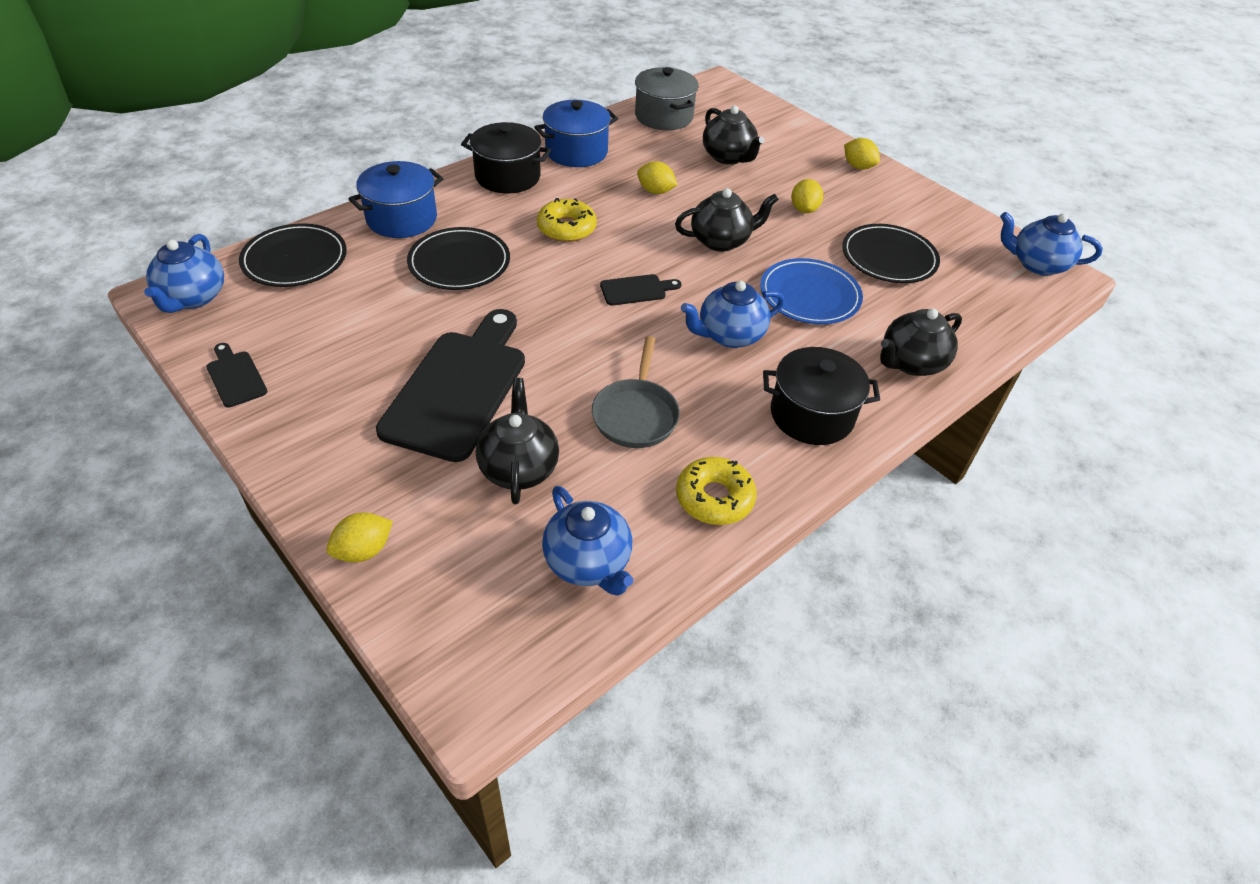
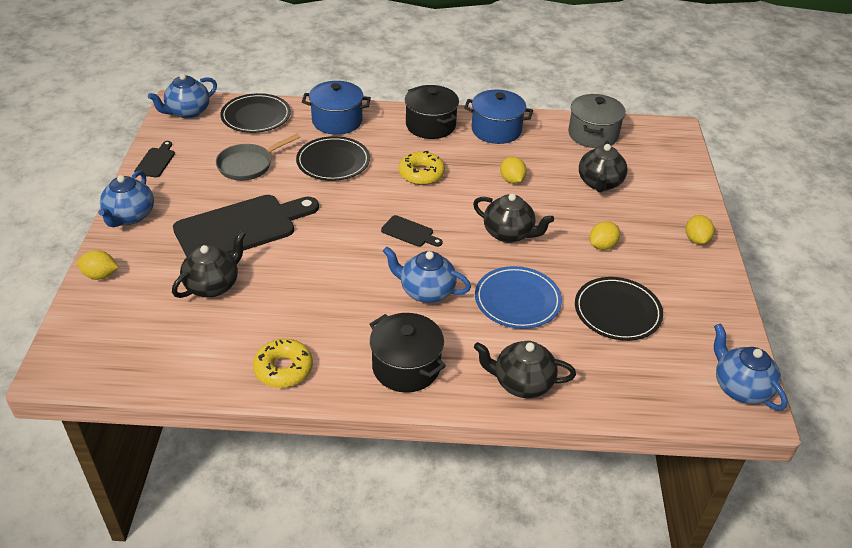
camera: 45 degrees right, 5 degrees down
blue teapot [542,486,633,596] -> blue teapot moved to [98,170,154,227]
grey pan [592,336,680,448] -> grey pan moved to [216,134,300,181]

